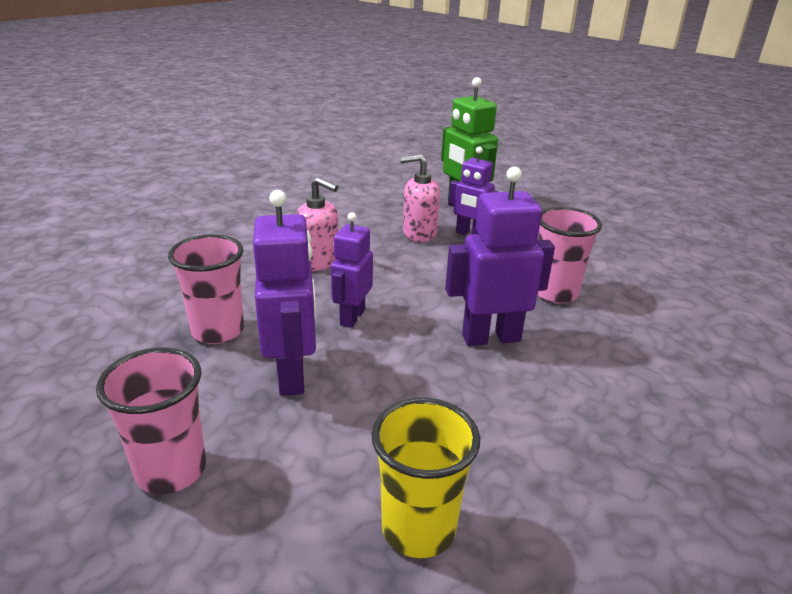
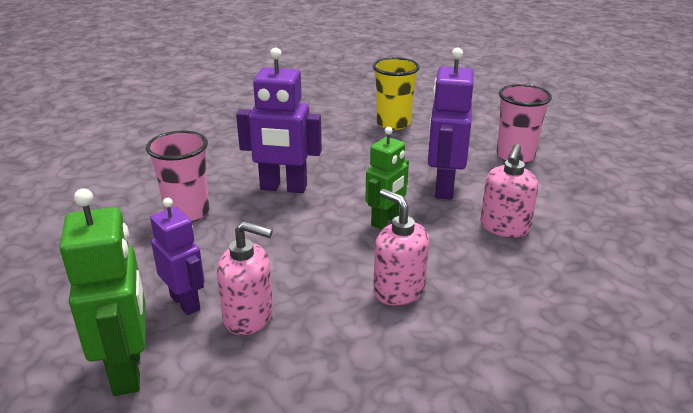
camera: 160 degrees left, 0 degrees up
pink cup [168,234,244,344] -> pink soap dispenser [480,144,538,238]
purple robot [331,212,373,328] -> green robot [365,127,409,229]

